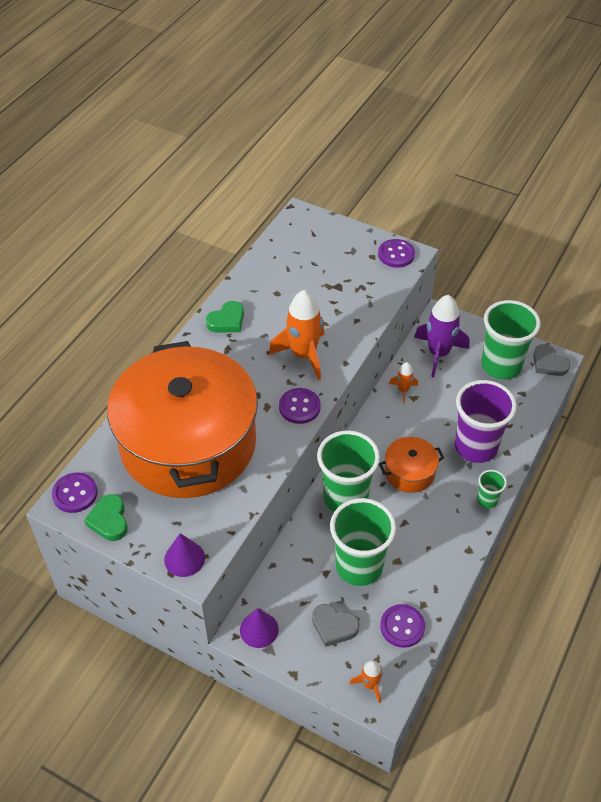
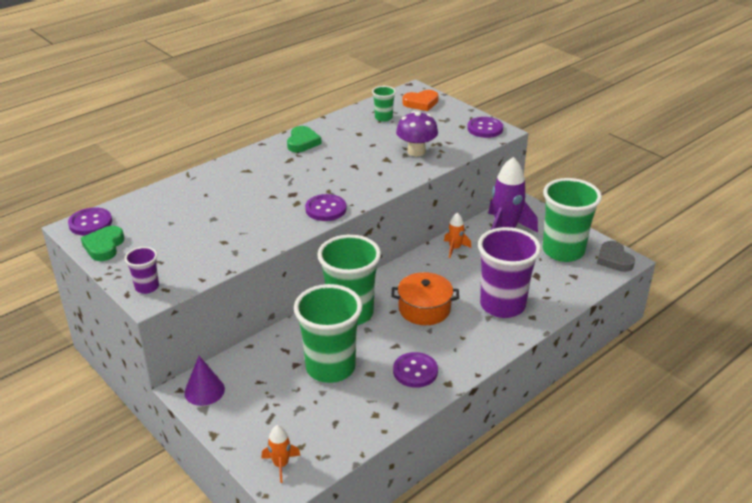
camera: 20 degrees right, 15 degrees down
orange pot [107,341,258,498] -> none
purple cone [164,533,205,577] -> purple cup [125,247,159,294]
green heart [206,301,244,333] -> green heart turned 60 degrees counterclockwise [287,126,322,152]
orange rocket [269,290,324,380] -> none
grey heart [312,604,359,647] -> none
purple button [380,604,425,648] -> purple button moved to [393,352,438,388]
green cup [477,470,507,508] -> green cup moved to [372,86,396,122]
none -> purple mushroom [396,111,438,157]
none -> orange heart [402,90,439,111]

